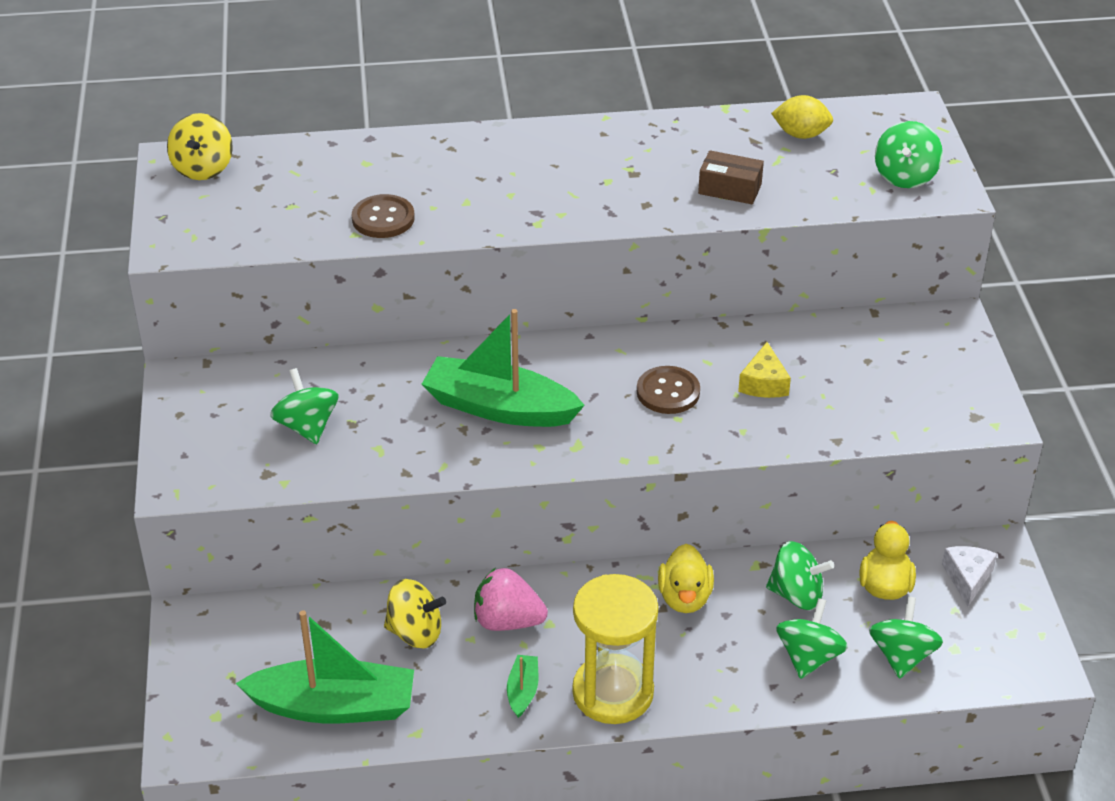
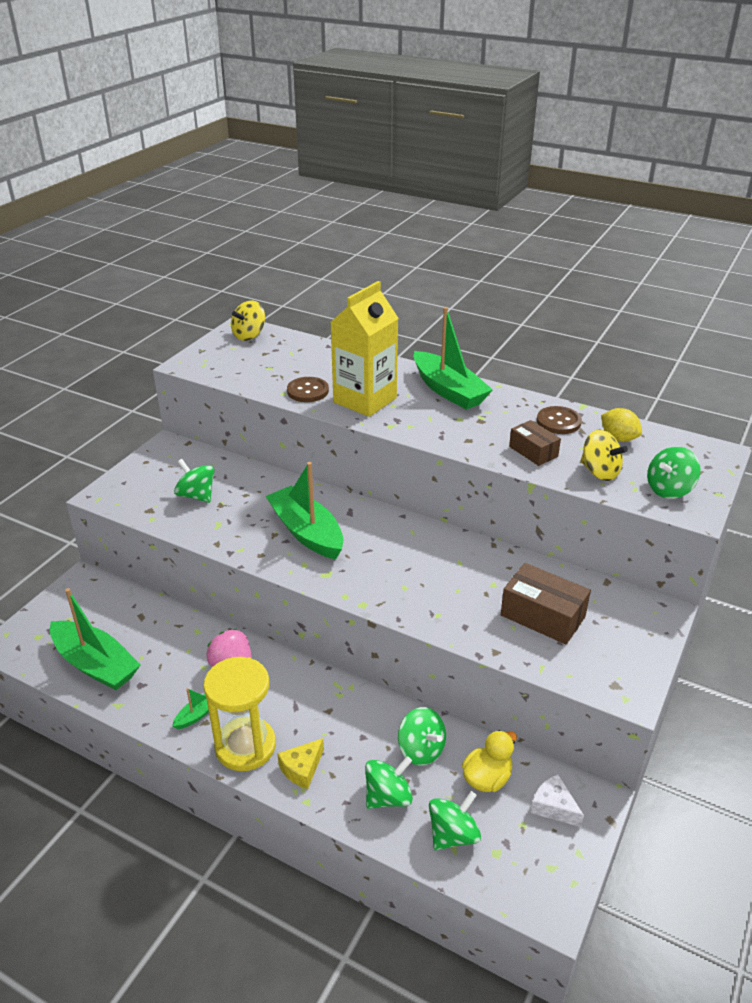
camera: 35 degrees right, 5 degrees down
green spinning top [270,368,339,444] -> green spinning top turned 60 degrees counterclockwise [174,459,214,503]
yellow spinning top [384,579,446,648] -> yellow spinning top moved to [580,429,628,481]
brown button [637,366,700,414] -> brown button moved to [537,406,582,434]
yellow duck [658,544,714,613] -> none
yellow cheese [738,342,791,398] -> yellow cheese moved to [277,738,324,789]
white cheese [942,546,997,606] -> white cheese turned 90 degrees counterclockwise [531,774,584,827]
none -> yellow carton [330,281,398,417]
none -> green boat [414,307,493,410]
none -> brown box [501,563,591,644]

